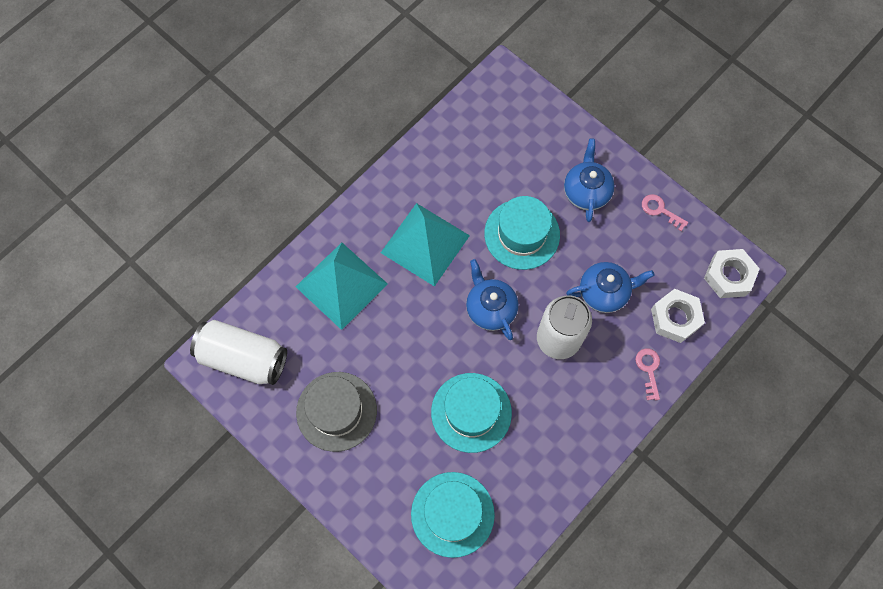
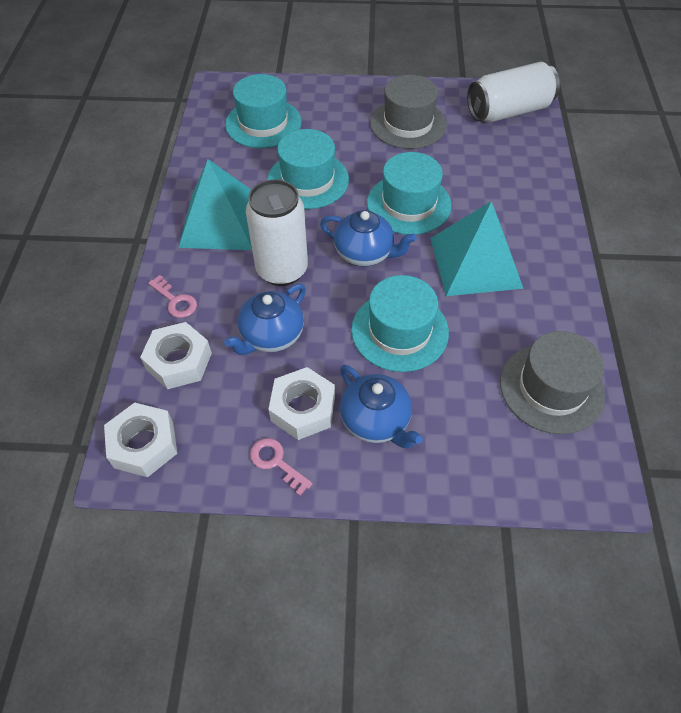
camera: 140 degrees right, 15 degrees down
turquoise pyramid [296,243,388,330] -> turquoise pyramid moved to [178,159,252,250]
pink key [642,194,688,231] -> pink key turned 135 degrees counterclockwise [250,438,313,496]
none -> white nut [268,367,335,440]
none -> turquoise hat [367,152,452,235]
none -> grey hat [500,331,605,434]

